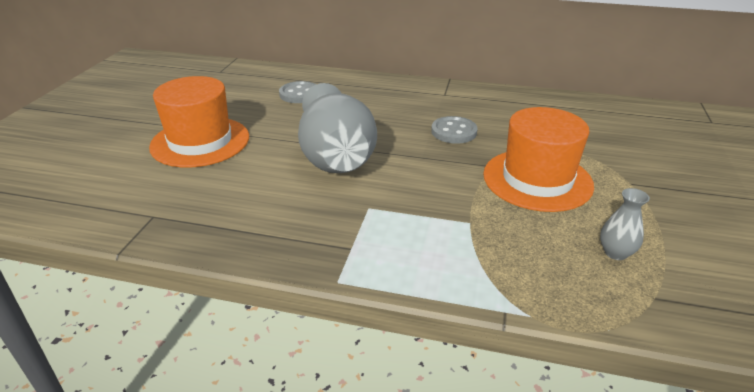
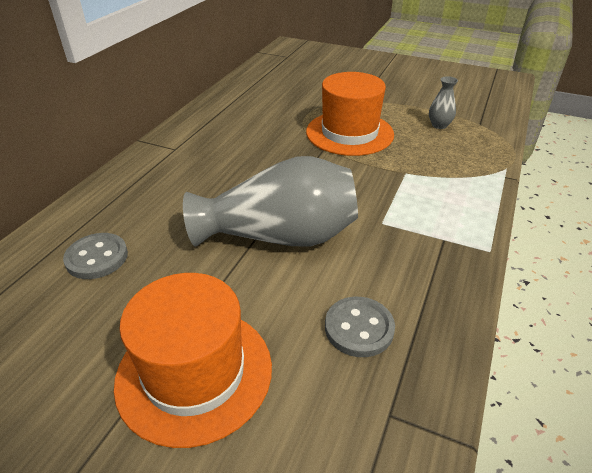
camera: 80 degrees left, 5 degrees up
grey button [431,116,478,144] -> grey button moved to [325,297,395,357]

